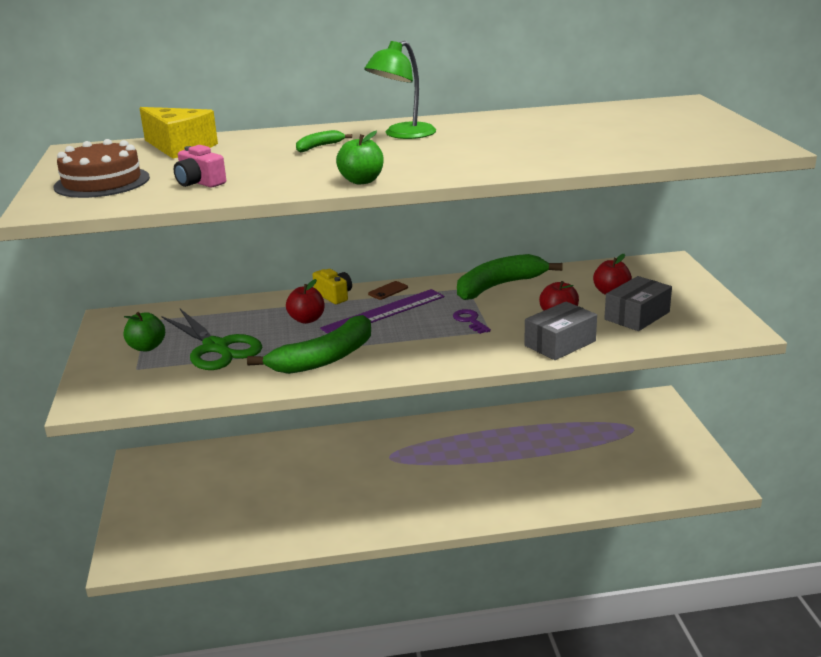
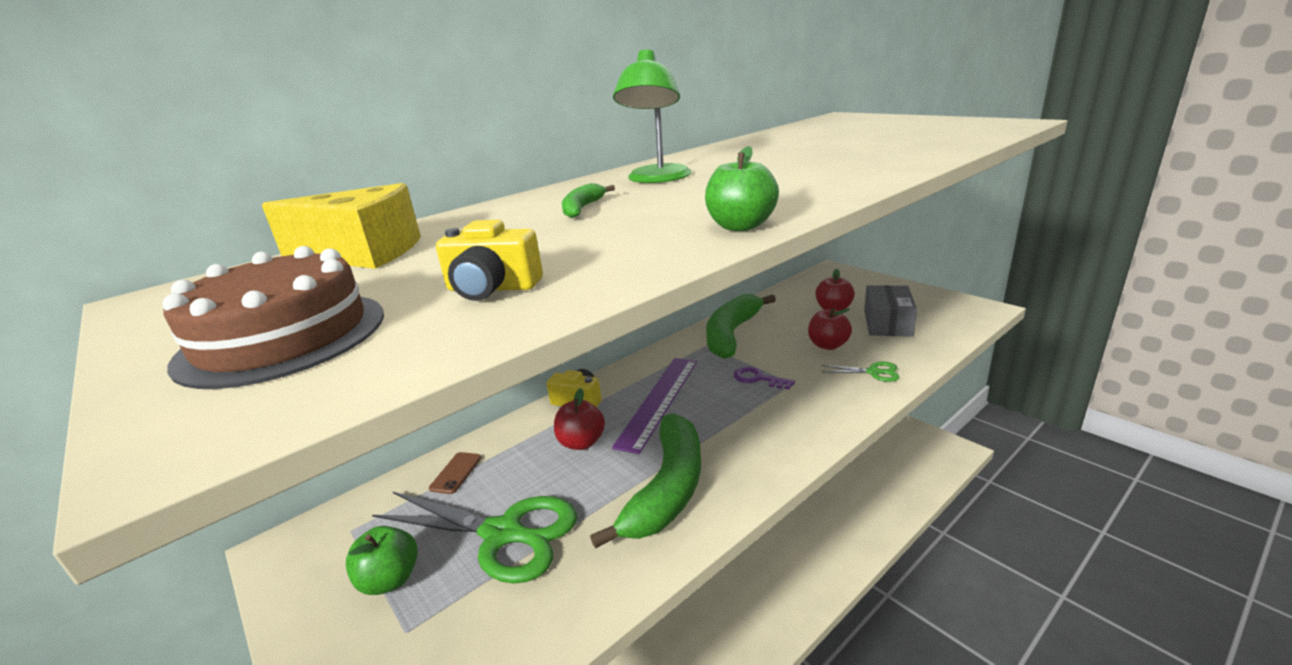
camera: 30 degrees left, 0 degrees up
pink camera [174,145,226,187] -> yellow camera [436,220,543,301]
brown phone [368,281,408,300] -> brown phone moved to [429,452,481,494]
grey box [524,301,597,360] -> green scissors [822,361,899,382]

